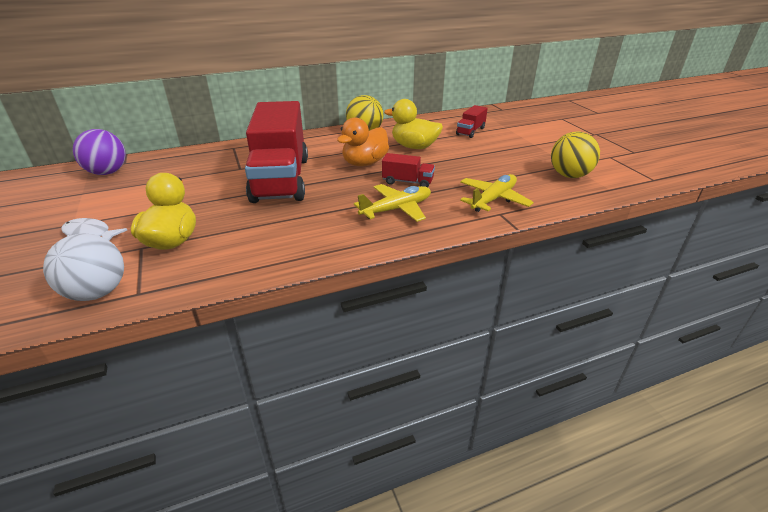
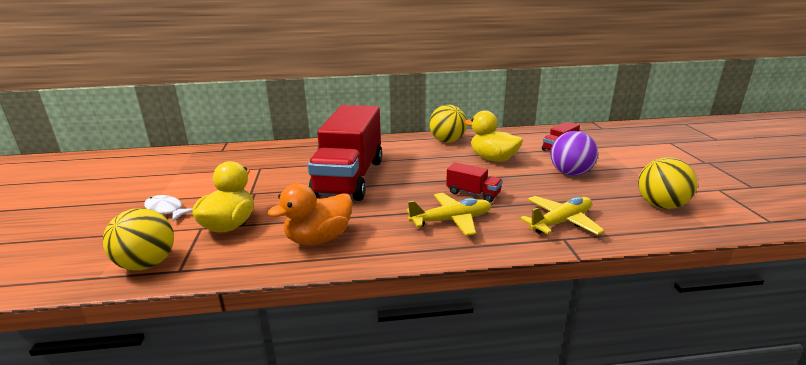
camera: 15 degrees right, 10 degrees down
white ball [43,233,124,301] -> yellow ball [103,208,174,271]
purple ball [73,129,126,175] -> purple ball moved to [550,131,598,176]
orange duck [337,118,389,166] -> orange duck moved to [268,183,353,245]

